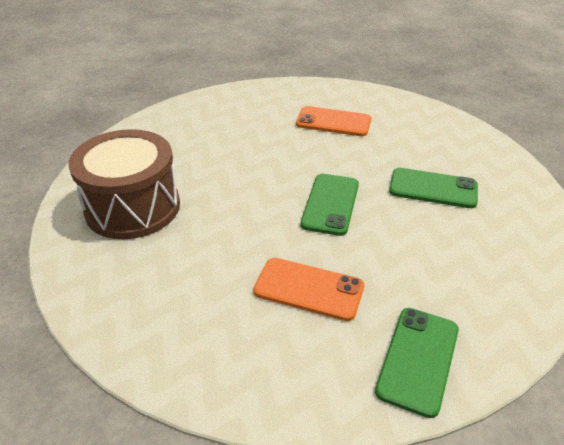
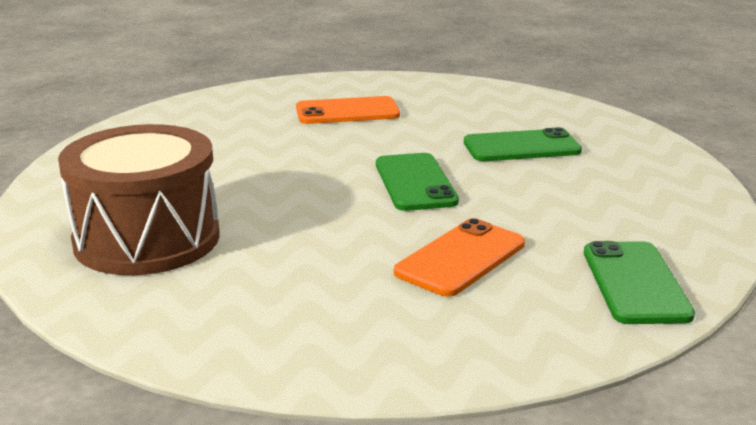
camera: 25 degrees left, 15 degrees down
orange phone [254,258,364,321] -> orange phone turned 45 degrees counterclockwise [394,218,525,297]

